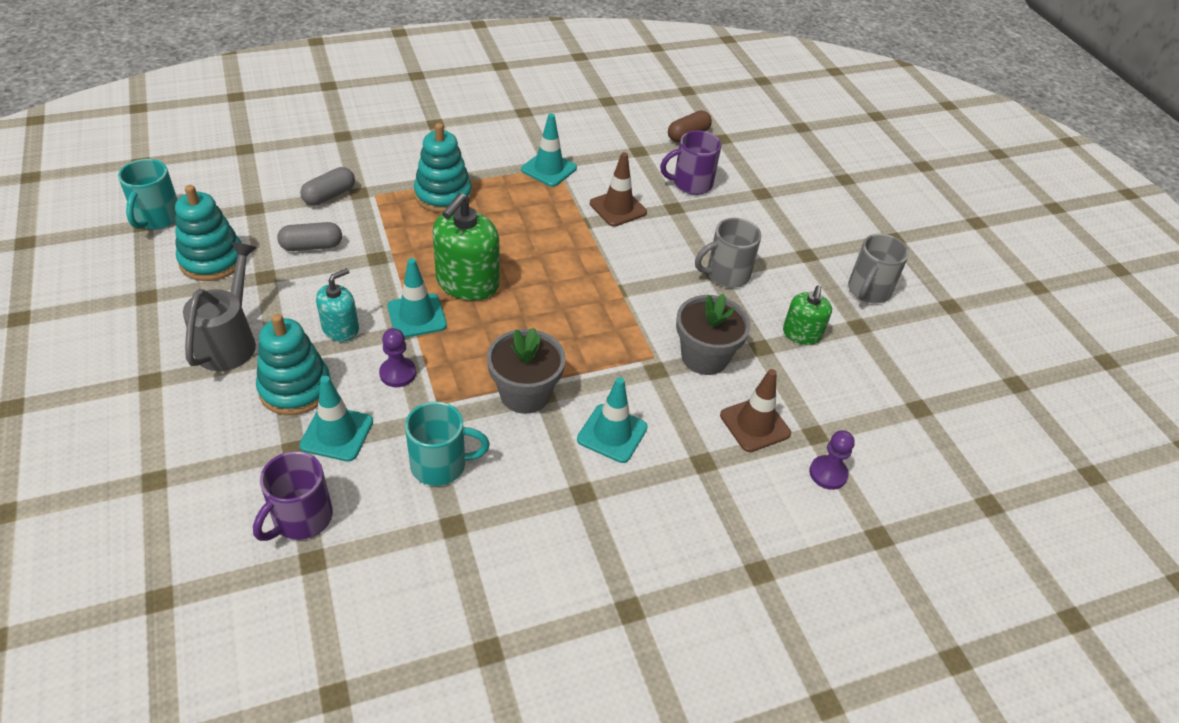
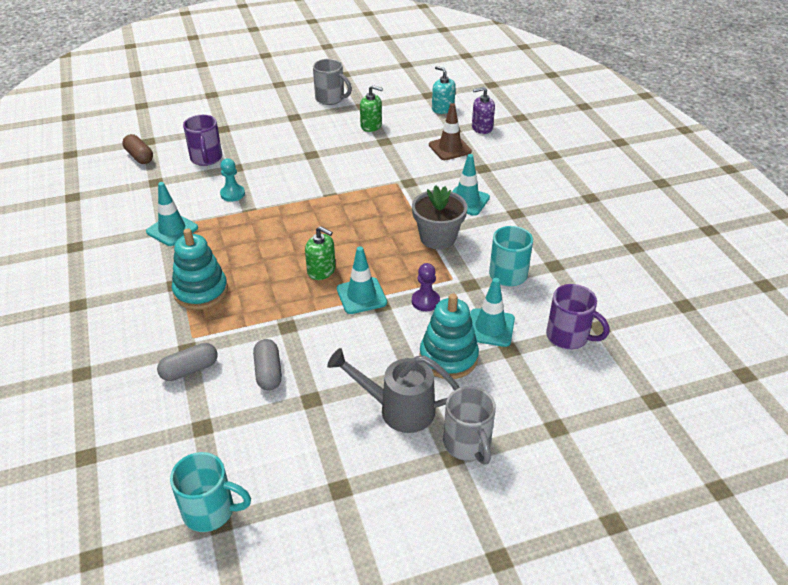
camera: 85 degrees left, 5 degrees down
turquoise stacking toy [175,185,242,281] -> none
grey capsule [300,167,355,206] -> grey capsule turned 75 degrees counterclockwise [157,343,218,381]
turquoise soap dispenser [316,268,359,342] -> turquoise soap dispenser moved to [432,66,456,114]
green soap dispenser [432,193,500,301] -> green soap dispenser [305,226,336,280], size x0.59
brown traffic cone [590,152,647,227] -> turquoise pawn [220,158,245,202]
grey flower pot [676,294,751,375] -> none
grey mug [695,218,761,288] -> grey mug moved to [443,386,496,464]
purple pawn [809,431,855,490] -> purple soap dispenser [472,87,495,134]

